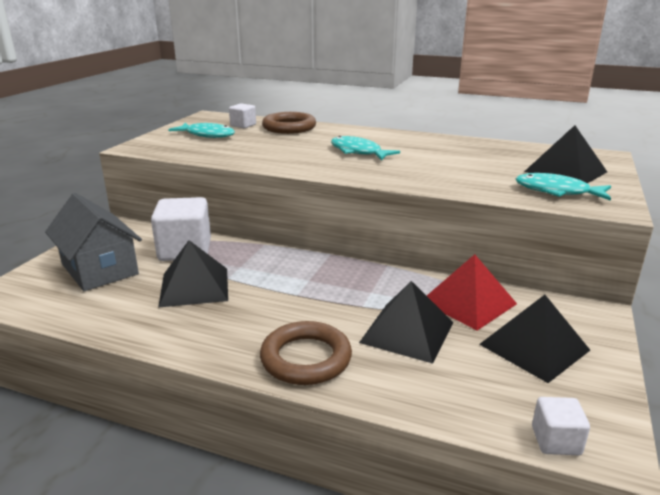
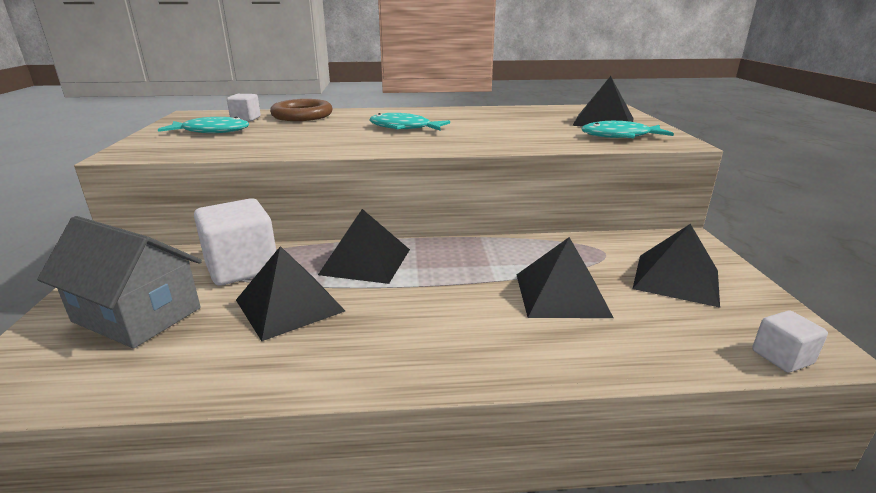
camera: 25 degrees left, 0 degrees up
brown ring [260,321,352,385] -> none
red pyramid [427,254,517,330] -> none
none -> black pyramid [318,209,410,284]

